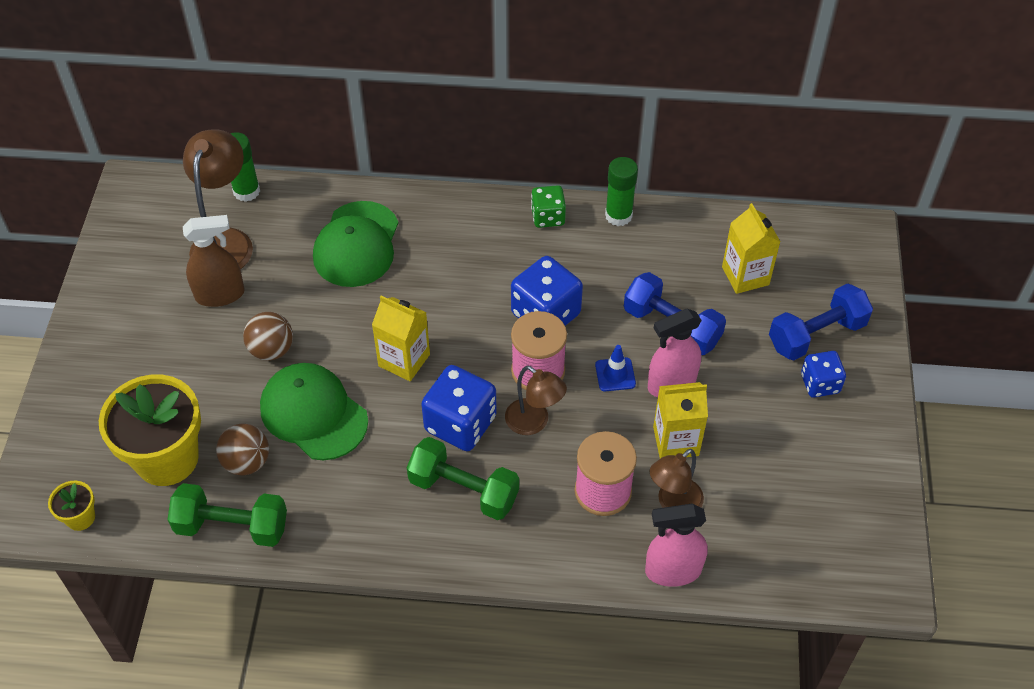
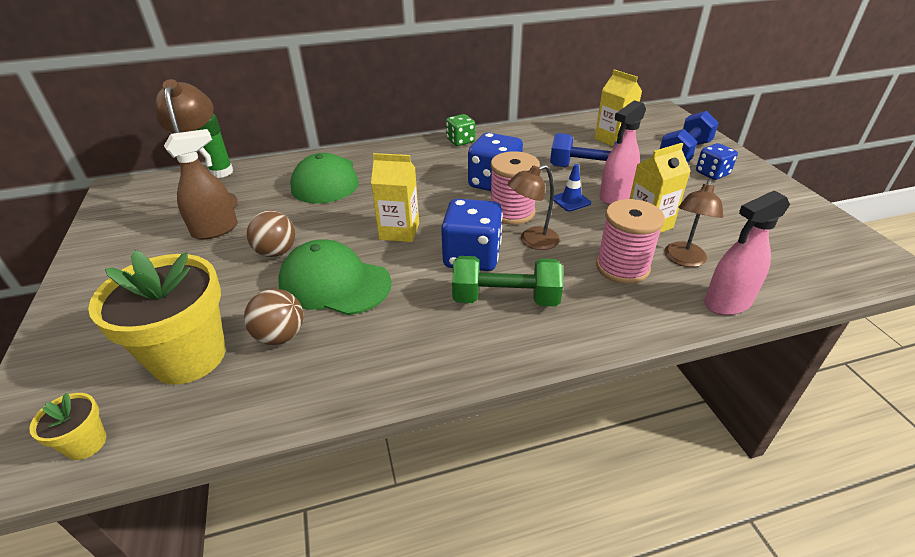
camera: 20 degrees left, 15 degrees down
green dumbbell [168,483,287,547] -> none
brown lamp [505,366,567,435] -> brown lamp turned 135 degrees clockwise [508,165,560,250]
green glue stick [605,157,638,226] -> none

